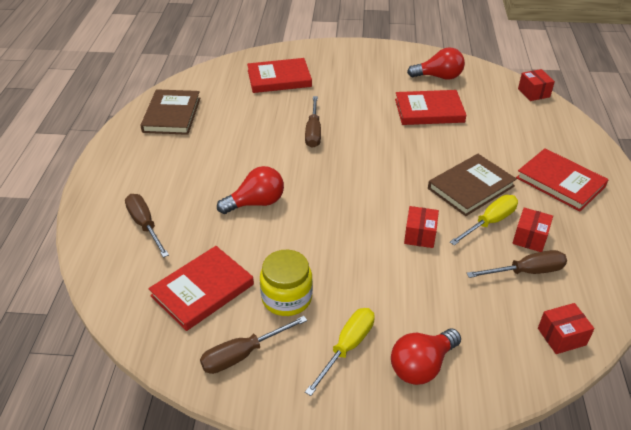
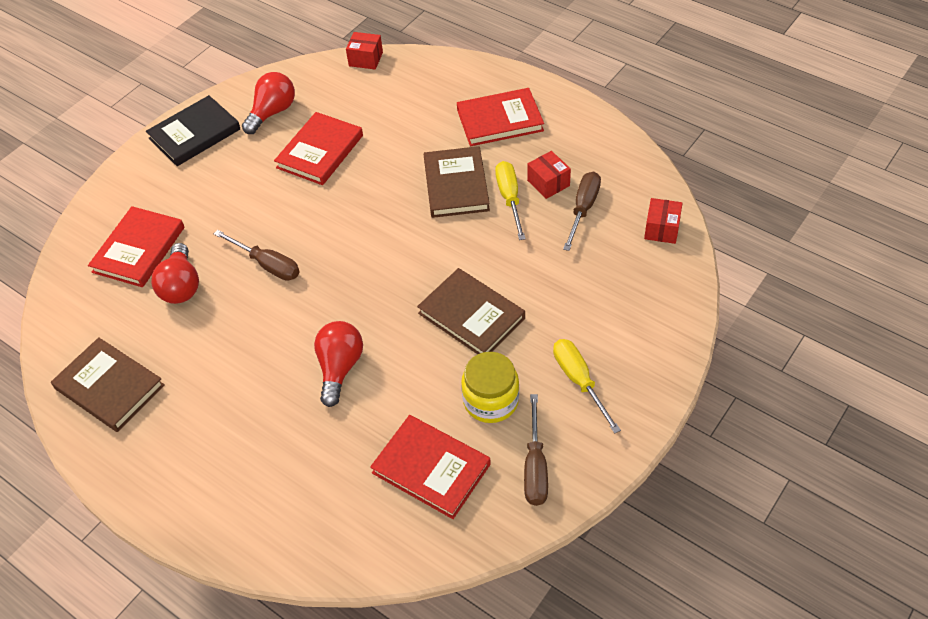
camera: 55 degrees left, 10 degrees up
brown screwdriver [125,194,169,258] -> none
red book [148,246,254,331] -> red book turned 45 degrees counterclockwise [370,415,491,519]
red light bulb [391,329,461,385] -> red light bulb moved to [151,243,199,304]
red box [404,206,439,248] -> none
none -> black book [146,95,240,166]
none -> brown book [417,268,525,354]

